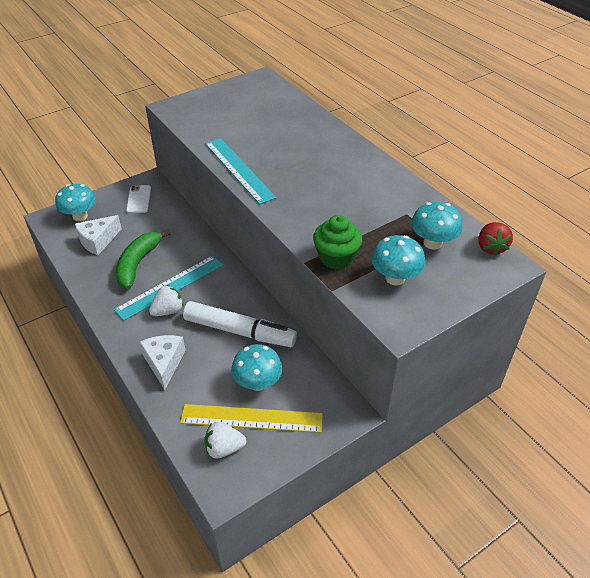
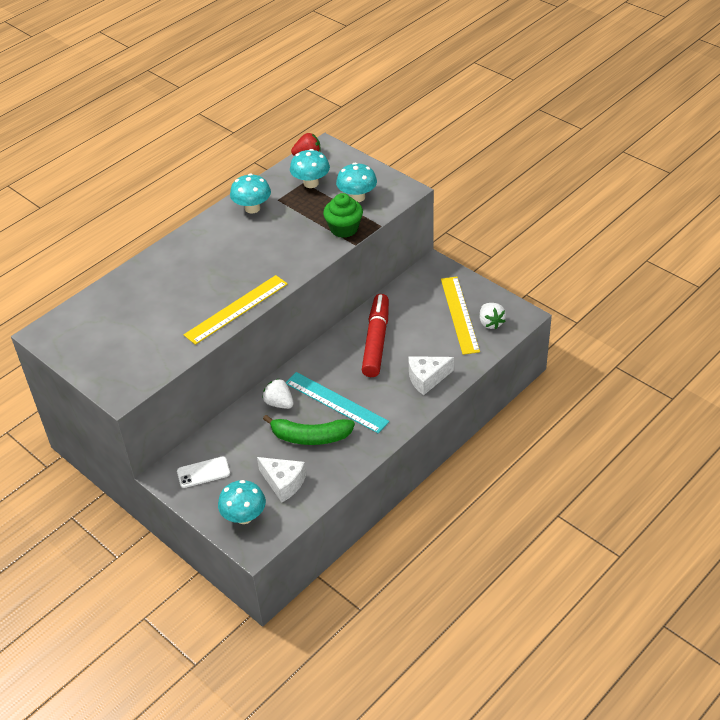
camera: 100 degrees left, 0 degrees up
white strawberry [149,285,184,316] -> white strawberry moved to [262,379,294,409]
white marker [183,301,297,347] -> red marker [362,294,389,377]
turquoise ruler [205,138,276,205] -> yellow ruler [184,275,288,345]
turquoise mushroom [231,344,282,391] -> turquoise mushroom moved to [230,173,271,214]

